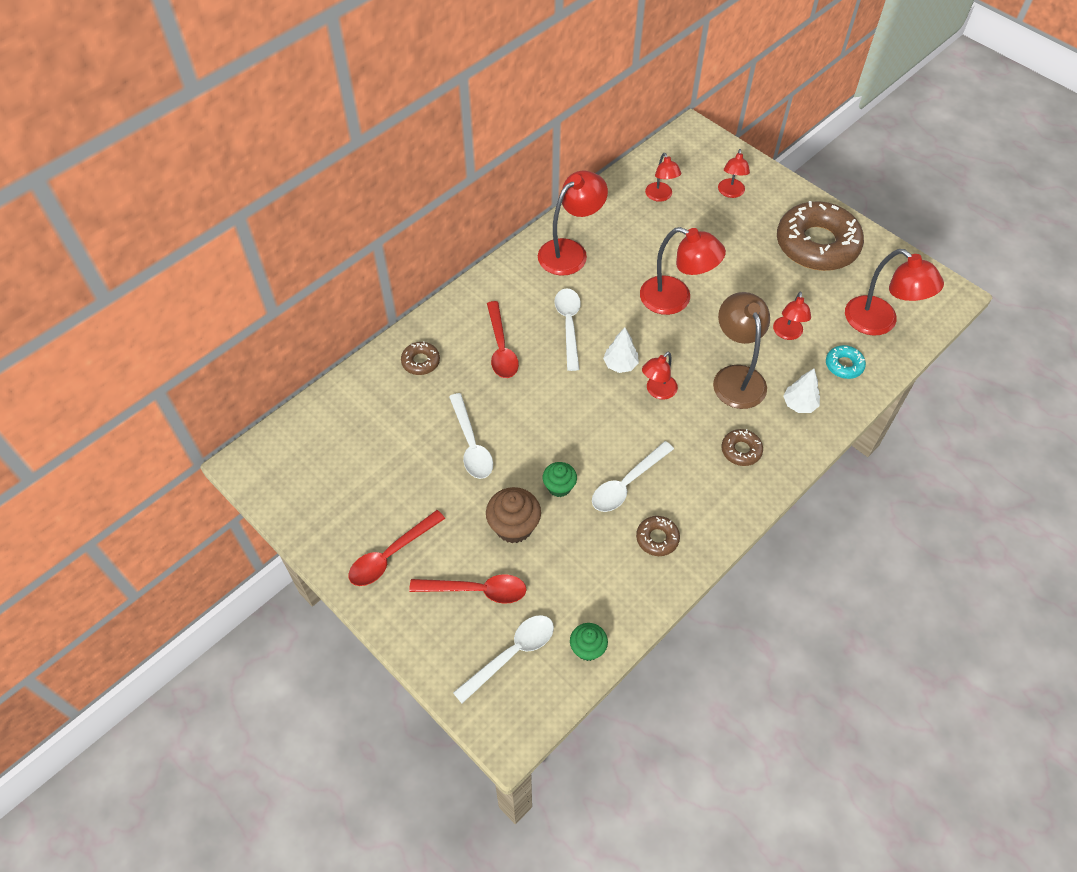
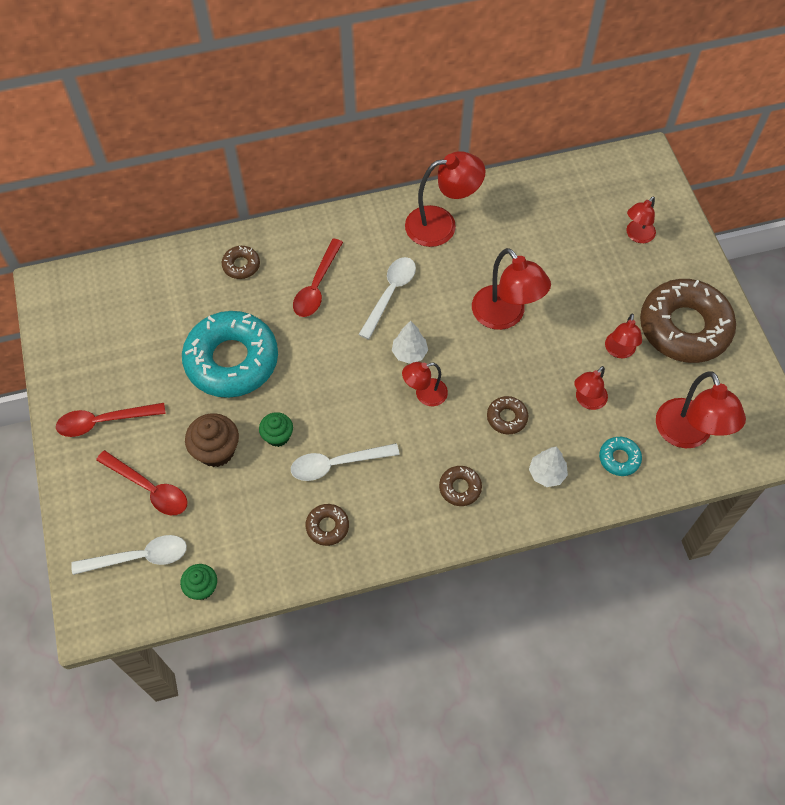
camera: 30 degrees right, 5 degrees up
white spoon [449,393,493,479] -> turquoise donut [182,311,278,398]
red lamp [645,153,681,202] -> red lamp moved to [605,314,642,359]
brown lamp [713,292,770,409] -> brown donut [487,396,528,434]

